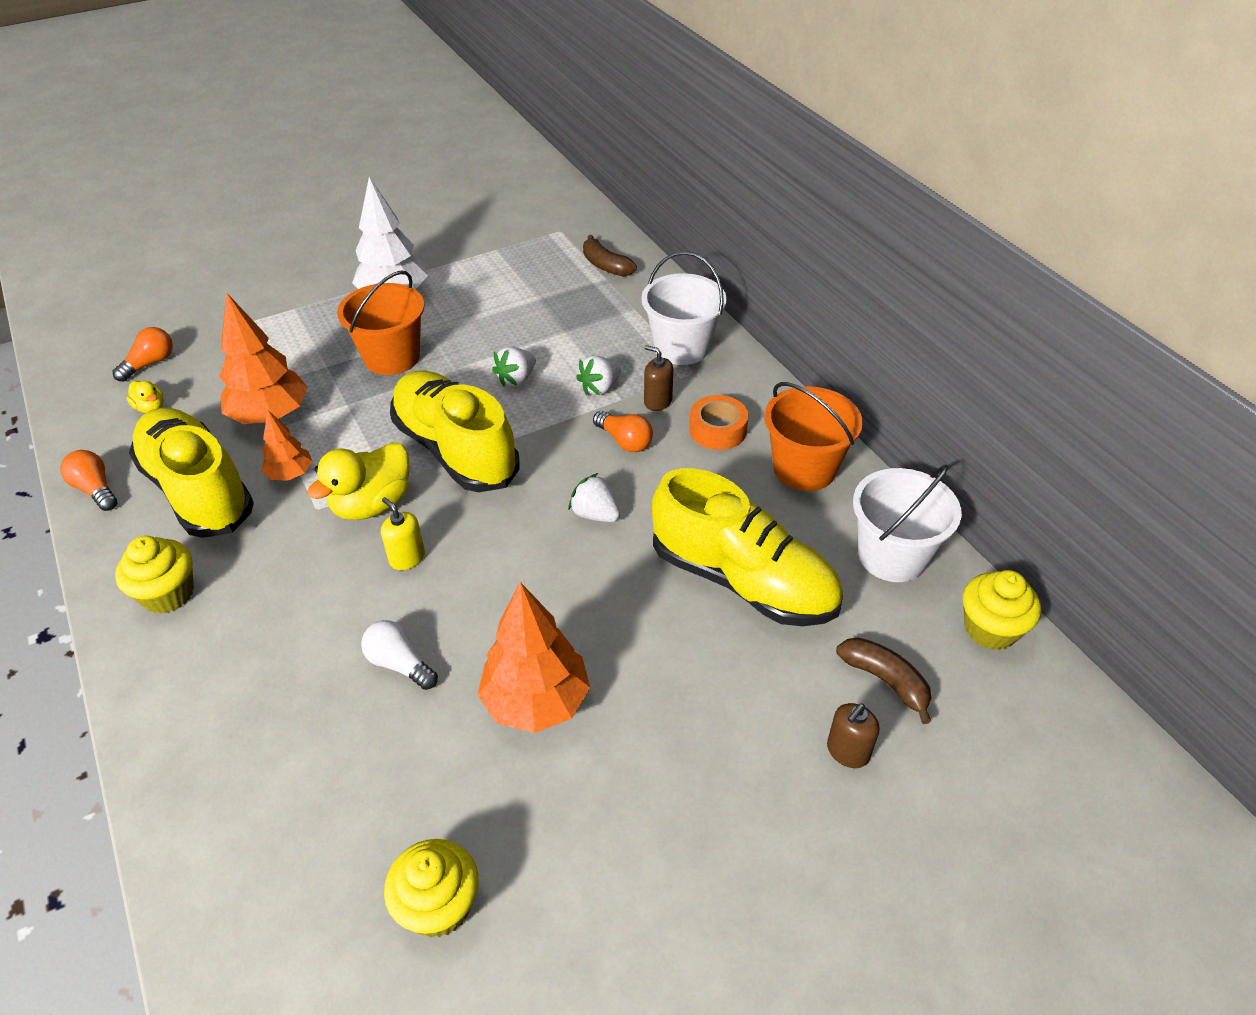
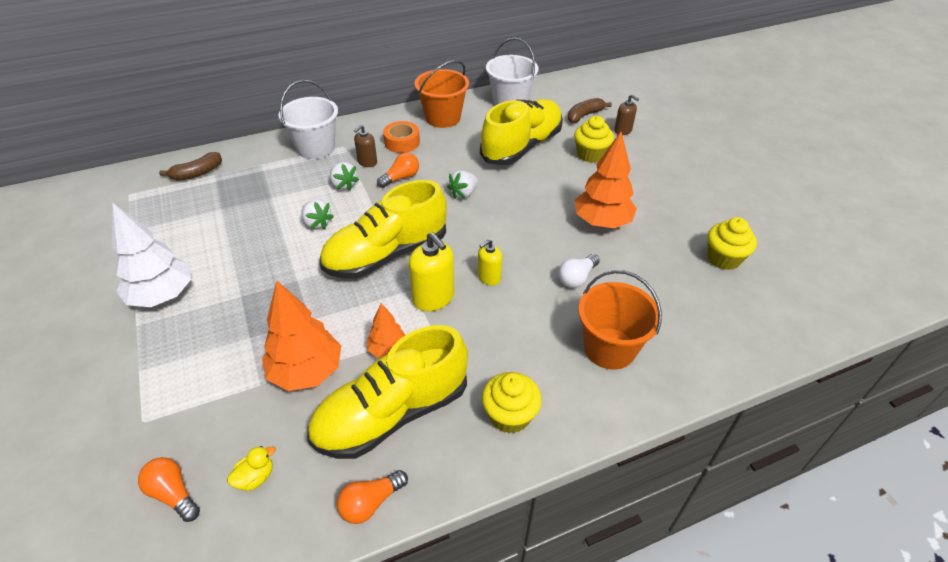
camera: 85 degrees left, 0 degrees up
yellow duck [307,442,410,520] -> yellow soap dispenser [409,232,454,311]
orange bucket [337,271,424,375] -> orange bucket moved to [578,270,662,370]
yellow cupcake [963,570,1041,650] -> yellow cupcake moved to [574,116,614,163]

